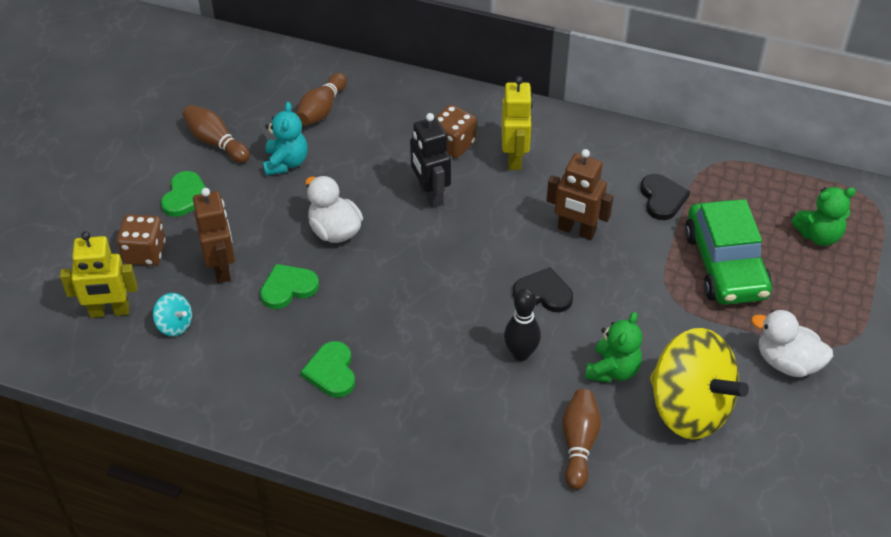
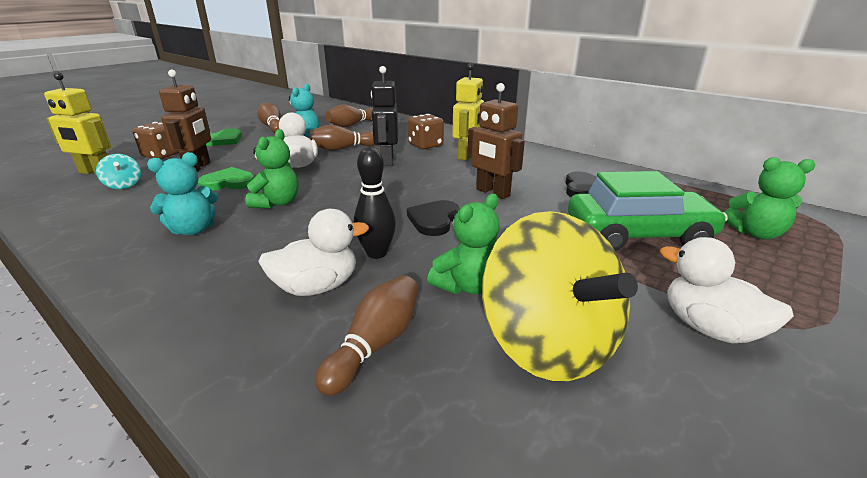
camera: 20 degrees right, 20 degrees down
green heart [301,341,355,397] -> turquoise teddy bear [147,152,218,235]
black heart [513,267,573,312] -> black heart turned 105 degrees counterclockwise [407,200,460,236]
green car [685,199,772,305] -> green car turned 105 degrees counterclockwise [568,171,728,251]
none -> green teddy bear [245,129,298,208]
none -> white duck [258,209,369,296]
none -> brown bowling pin [309,125,375,151]

